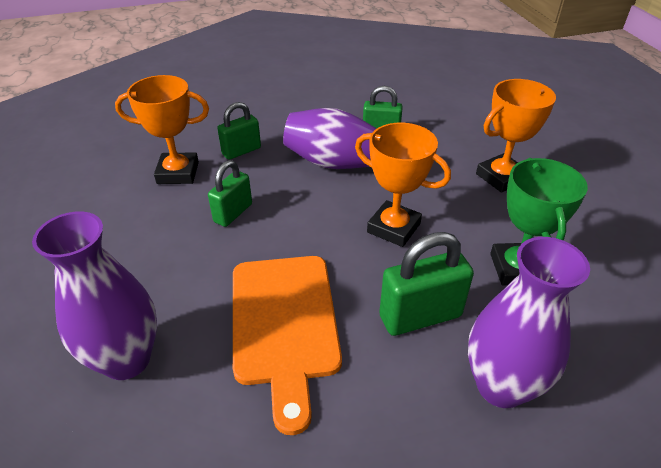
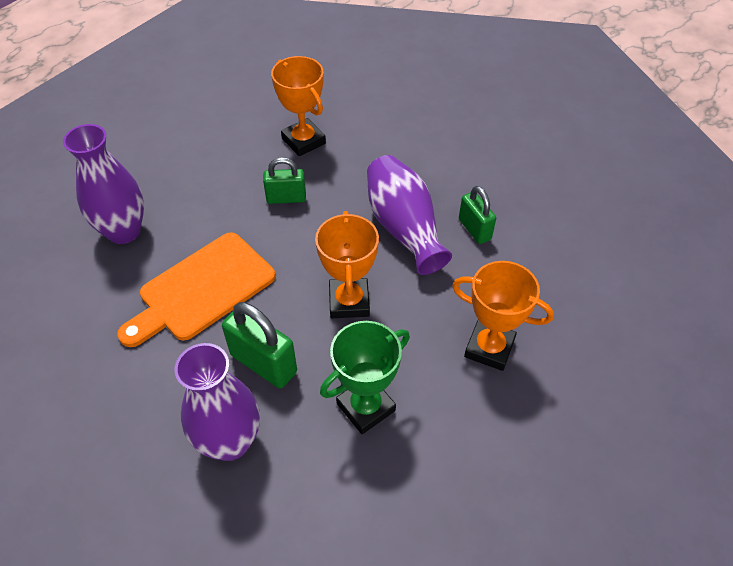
camera: 55 degrees right, 10 degrees up
green padlock [217,102,261,160] -> none

